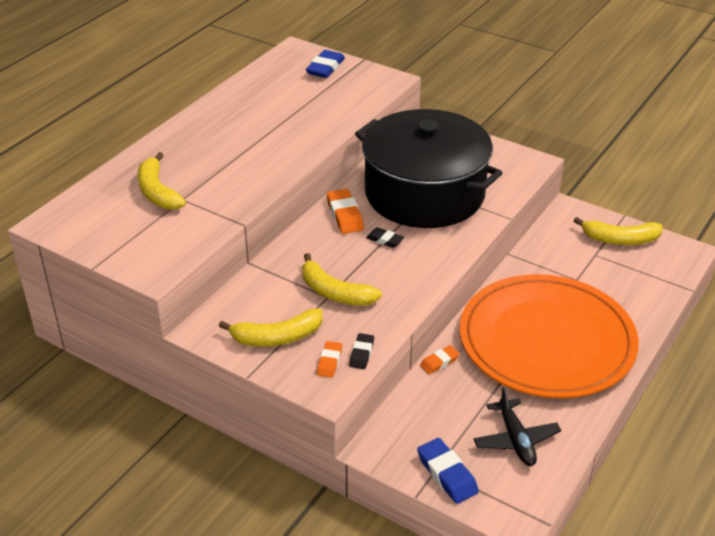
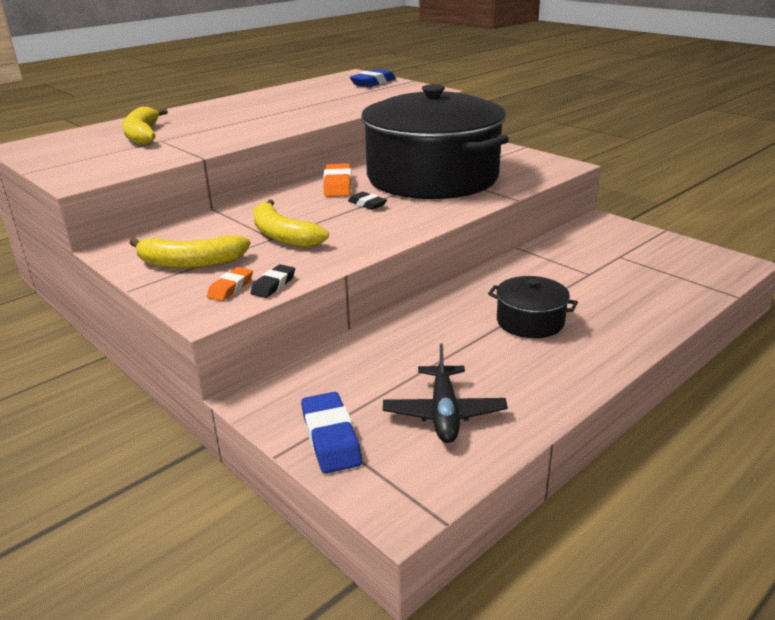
camera: 15 degrees right, 10 degrees down
orange eraser [420,345,460,374] -> none
orange plate [460,274,639,398] -> black pot [488,276,578,338]
yellow banana [574,217,663,245] -> none

